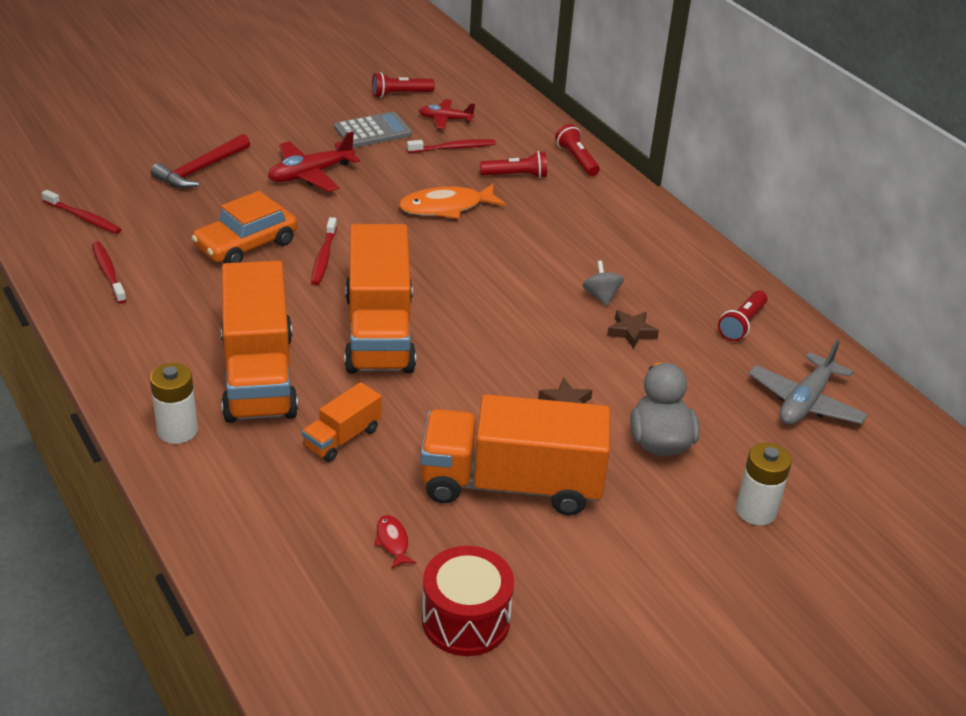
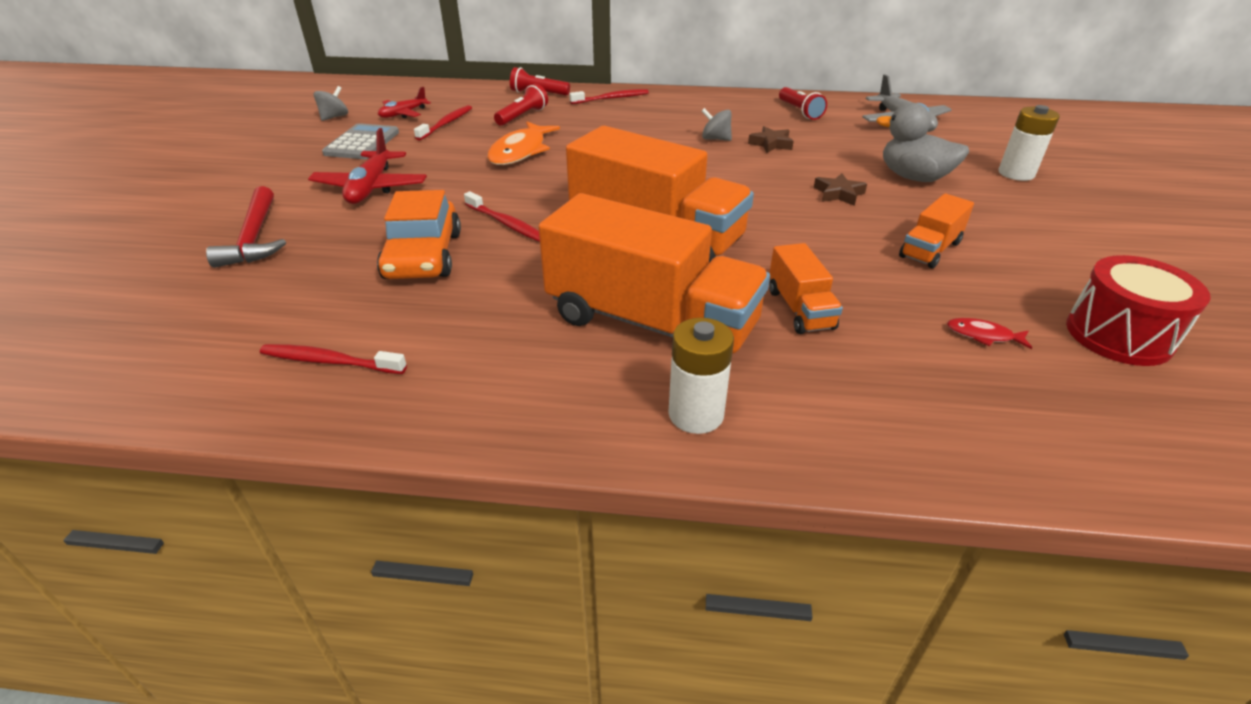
camera: 50 degrees left, 0 degrees up
red toothbrush [42,190,121,234] -> red toothbrush moved to [569,89,649,104]
red flashlight [372,72,435,98] -> grey spinning top [314,86,348,121]
orange truck [420,394,610,515] -> orange truck [899,193,974,269], size x0.47

